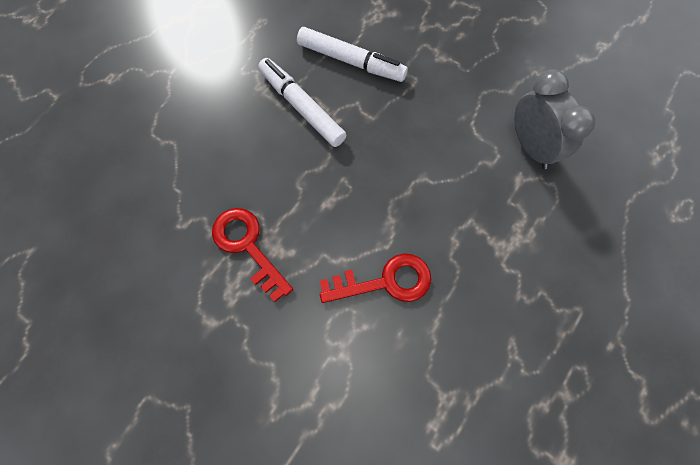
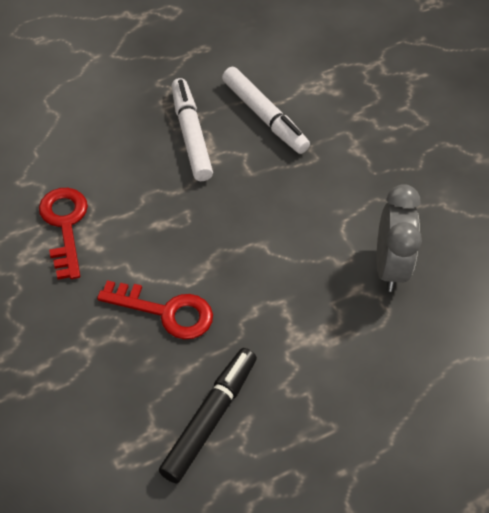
camera: 25 degrees right, 15 degrees down
none -> black marker [159,348,257,483]

